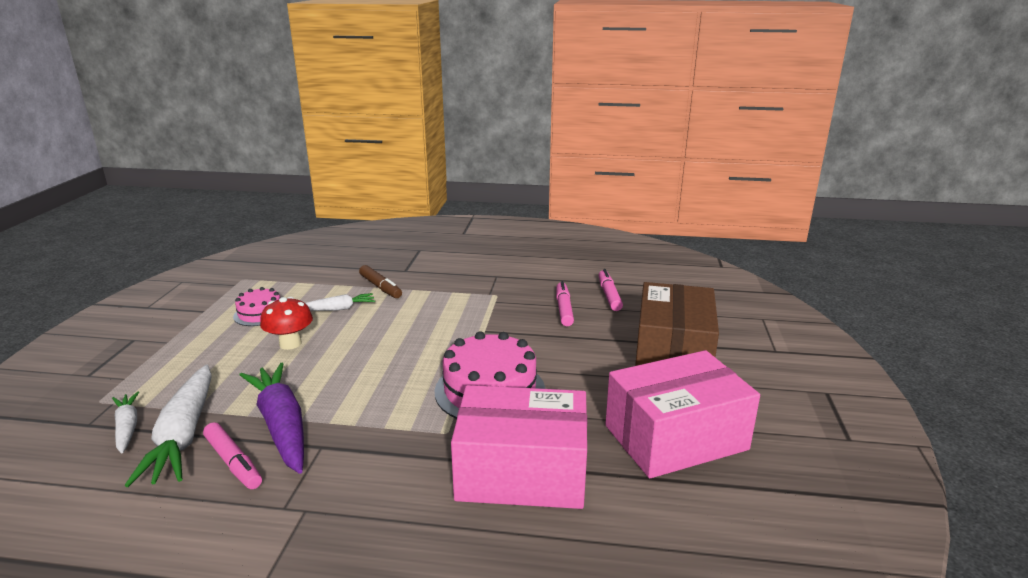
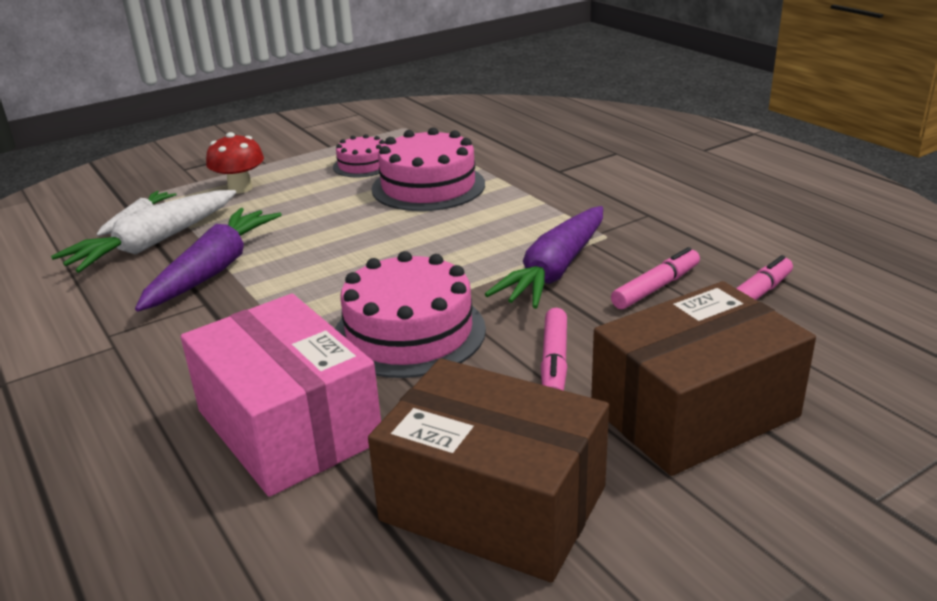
camera: 50 degrees right, 5 degrees up
pink marker [203,422,262,489] -> pink marker moved to [541,308,567,391]
red mushroom [260,297,313,350] -> red mushroom moved to [206,132,264,194]
white carrot [305,293,375,311] -> pink cake [372,127,485,211]
brown marker [359,265,402,298] -> none
pink box [605,350,760,478] -> brown box [368,358,609,583]
none -> purple carrot [485,206,603,309]

